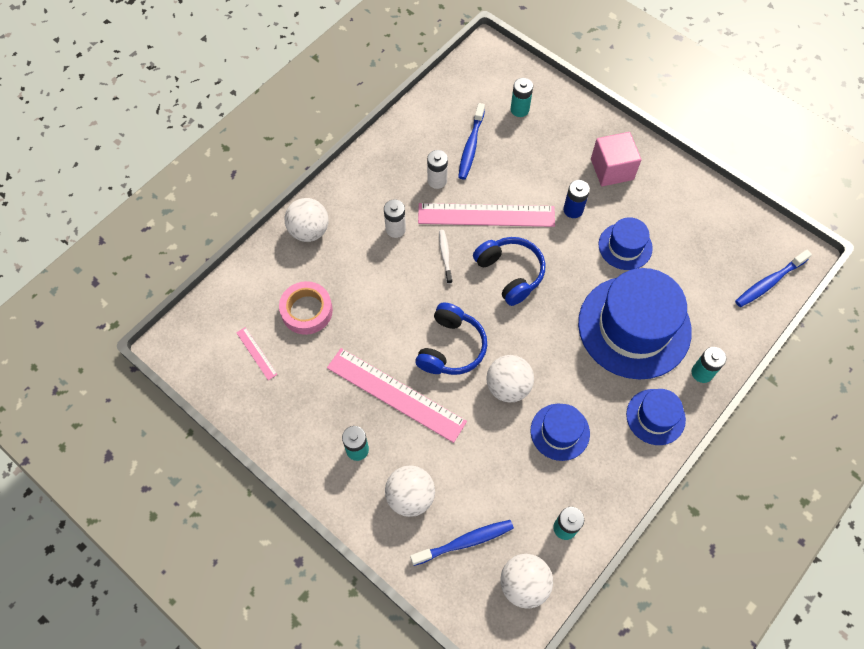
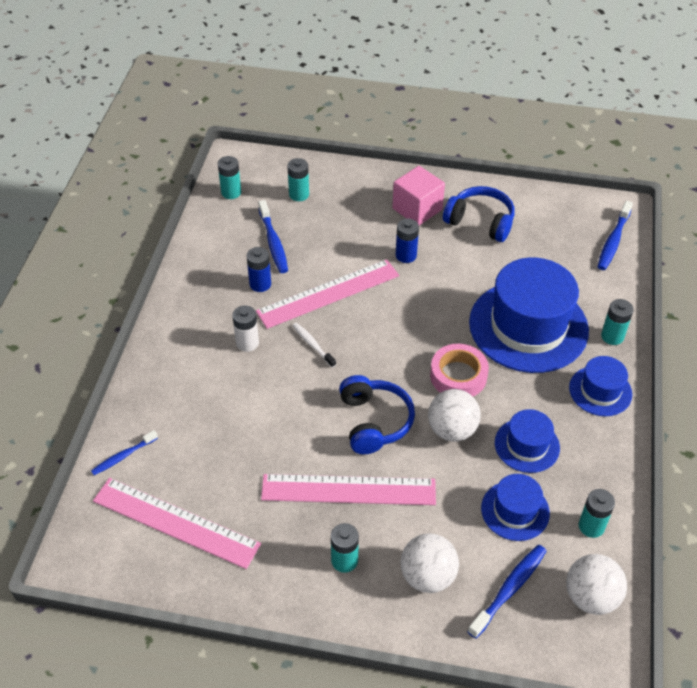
camera: 30 degrees left, 15 degrees down
pink ruler [236,327,278,380] -> pink ruler [93,478,261,569], size x2.33
pink tape [279,281,333,335] -> pink tape moved to [430,344,489,396]
white ball [285,198,329,242] -> none
white battery [427,150,448,189] -> blue battery [247,247,271,292]
blue headphones [473,237,545,306] -> blue headphones moved to [443,186,515,242]
blue hat [598,217,653,270] -> blue hat moved to [481,474,550,541]
none -> blue toothbrush [91,430,158,475]
none -> turquoise battery [218,156,241,199]

